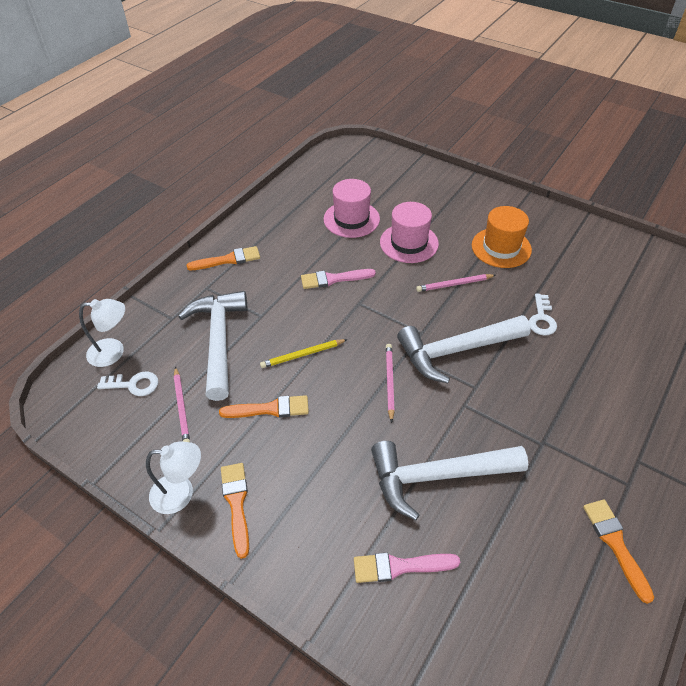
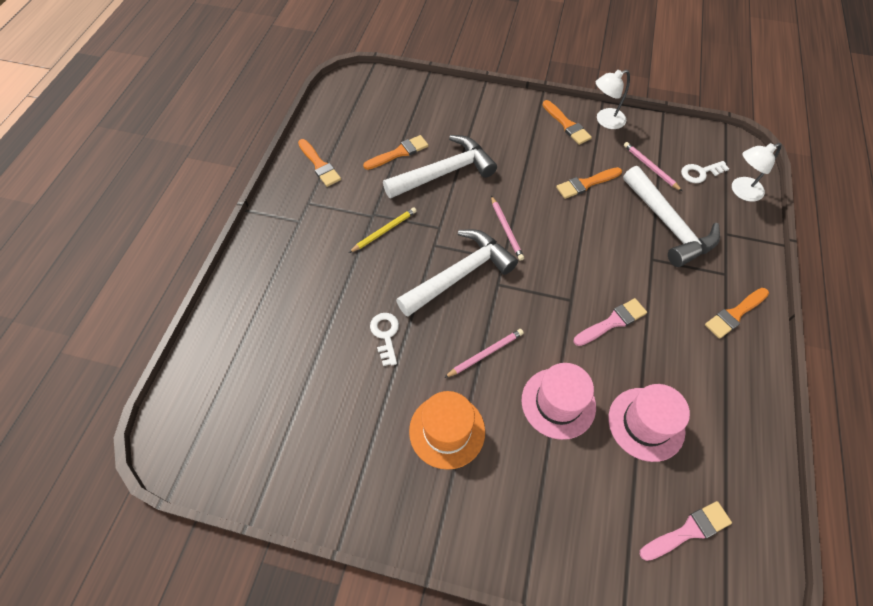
camera: 160 degrees right, 10 degrees up
yellow pencil [260,339,348,368] -> yellow pencil moved to [349,207,416,253]
pink brush [354,553,460,583] -> pink brush moved to [640,501,732,561]
none -> orange brush [363,135,429,170]

